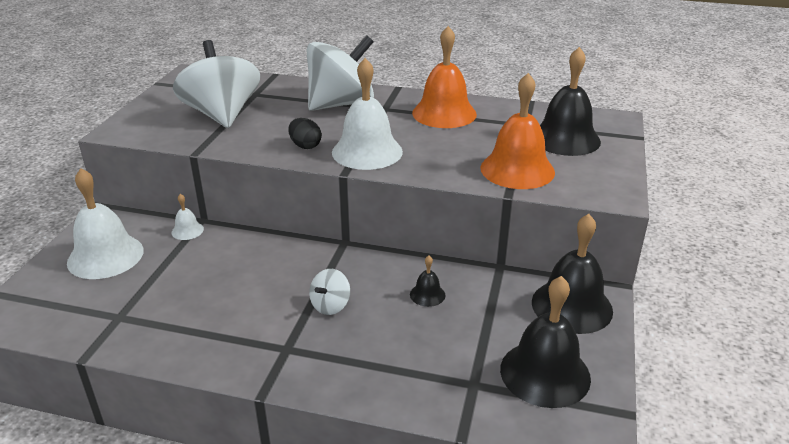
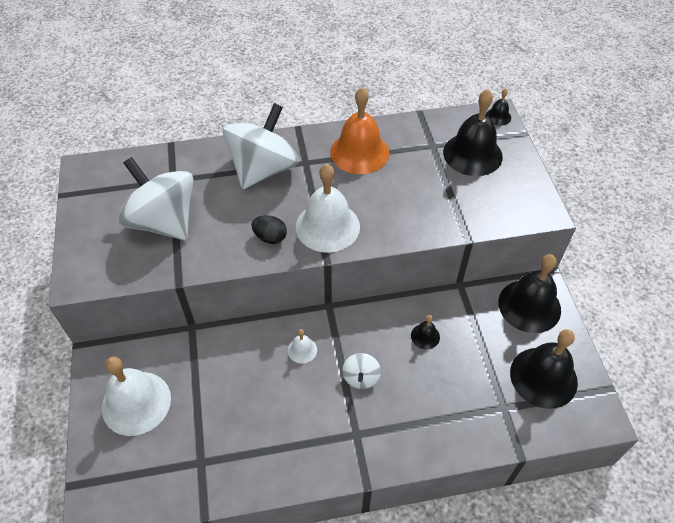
camera: 25 degrees left, 20 degrees up
white bell [171,194,204,240] -> white bell moved to [288,329,317,364]
orange bell [480,73,555,189] -> none
none -> black bell [486,89,511,126]

